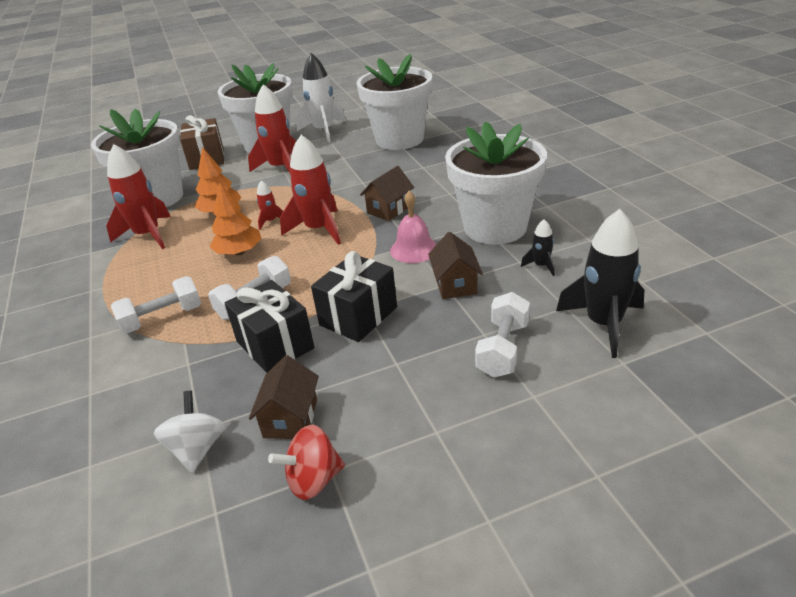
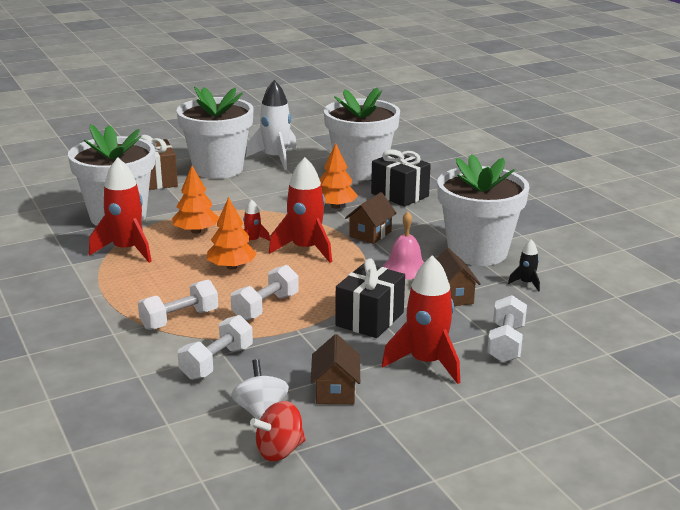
camera: 10 degrees left, 10 degrees down
black gift [225,280,314,373] -> black gift moved to [371,149,431,207]
red rocket [248,84,296,173] -> red rocket moved to [382,255,460,384]
red spinning top [268,425,345,500] -> red spinning top moved to [250,401,306,461]
black rocket [556,209,645,358] -> none
none -> white dumbbell [178,315,253,380]
none -> orange tree [320,143,358,209]

